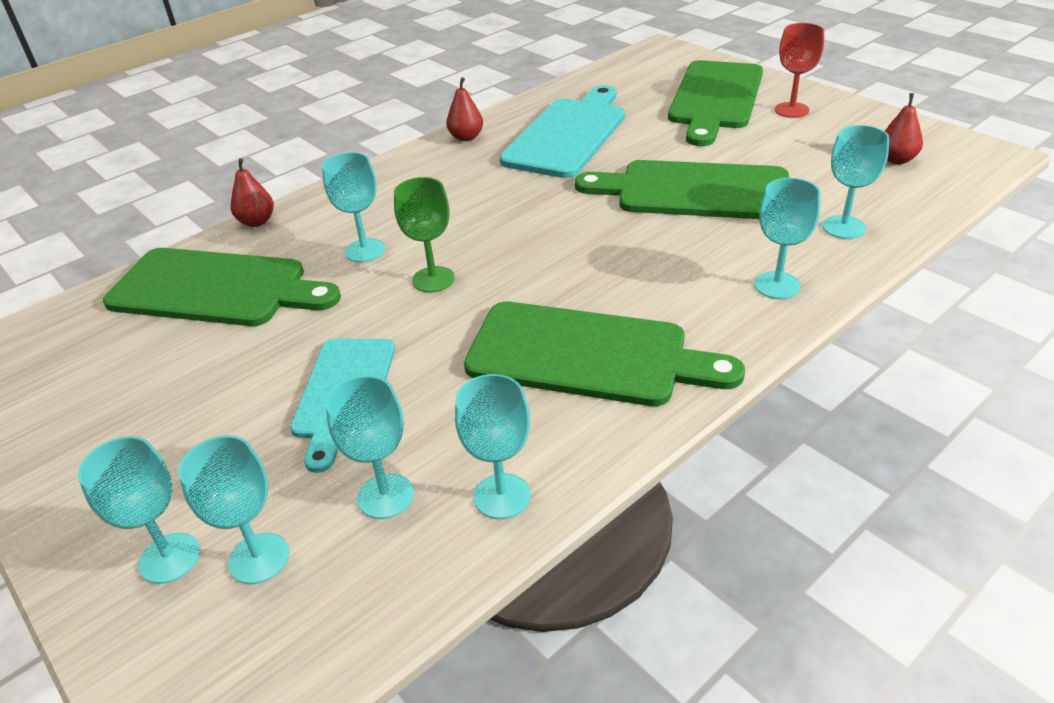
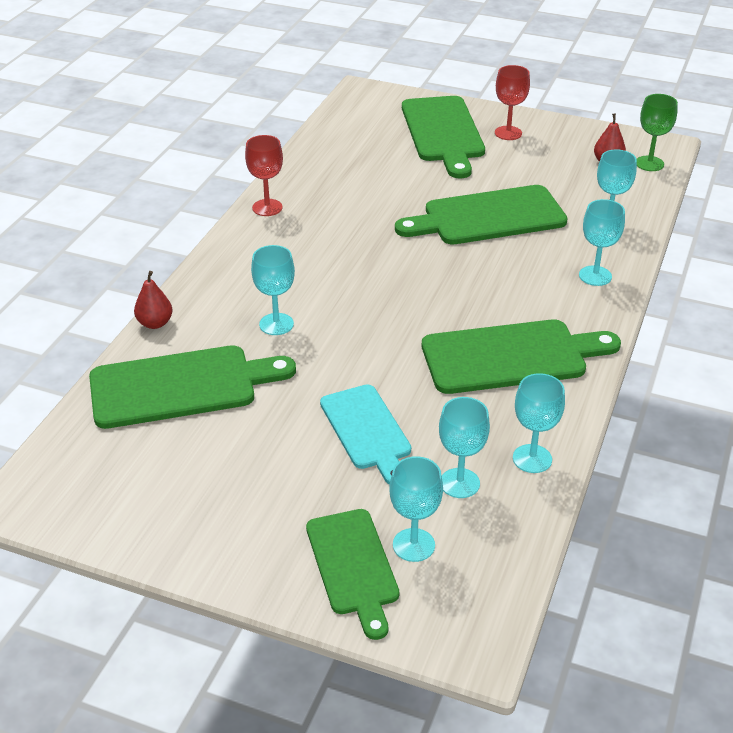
camera: 30 degrees left, 0 degrees up
turquoise goblet [78,436,200,584] -> green cutting board [306,509,399,640]
green goblet [394,177,455,293] -> green goblet moved to [637,94,678,171]
red pear [446,77,483,141] -> red goblet [245,135,283,216]
turquoise cutting board [499,85,625,178] -> none

